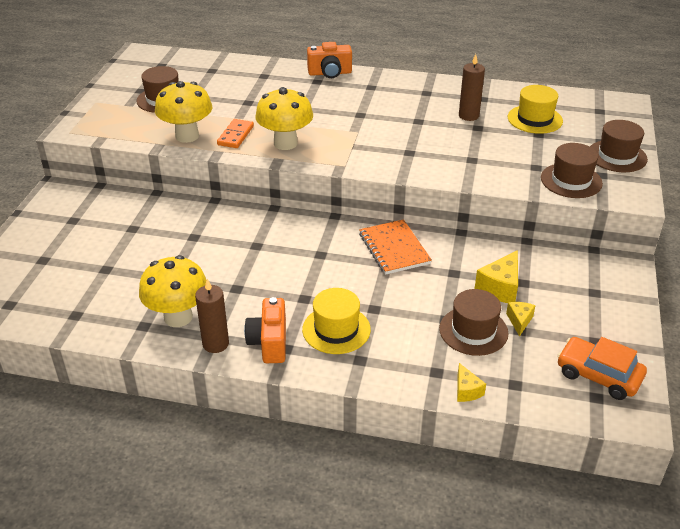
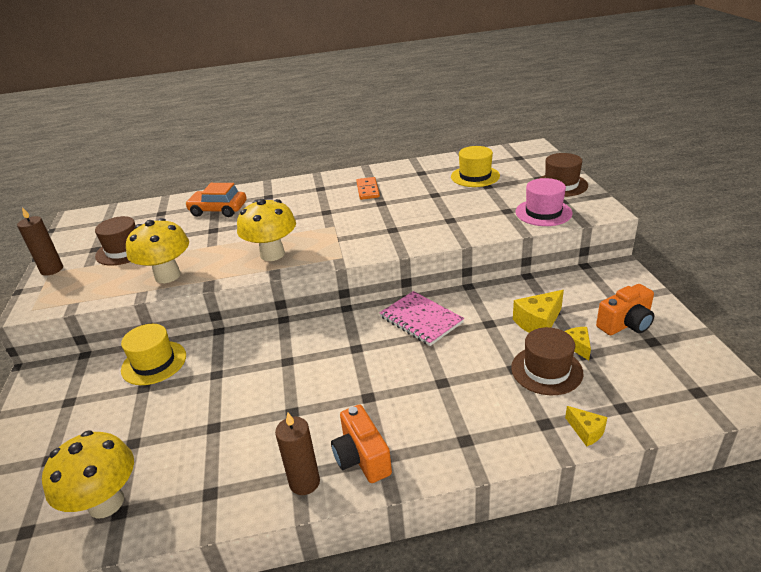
camera: 20 degrees left, 5 degrees down
yellow mushroom [139,255,206,327] -> yellow mushroom moved to [42,430,134,519]
orange domino [217,119,254,148] -> orange domino moved to [356,177,380,200]
yellow hat [302,288,371,354] -> yellow hat moved to [121,324,186,385]
orange camera [307,42,352,78] -> orange camera moved to [596,284,654,335]
orange notebook [359,219,432,275] -> pink notebook [379,291,464,346]
brown candle [459,54,485,121] -> brown candle moved to [17,207,63,276]
yellow cheese [475,250,518,303] -> yellow cheese turned 45 degrees clockwise [513,290,564,333]
brown hat [541,143,603,198] -> pink hat [515,178,573,226]
orange car [557,337,647,400] -> orange car moved to [185,183,247,217]

